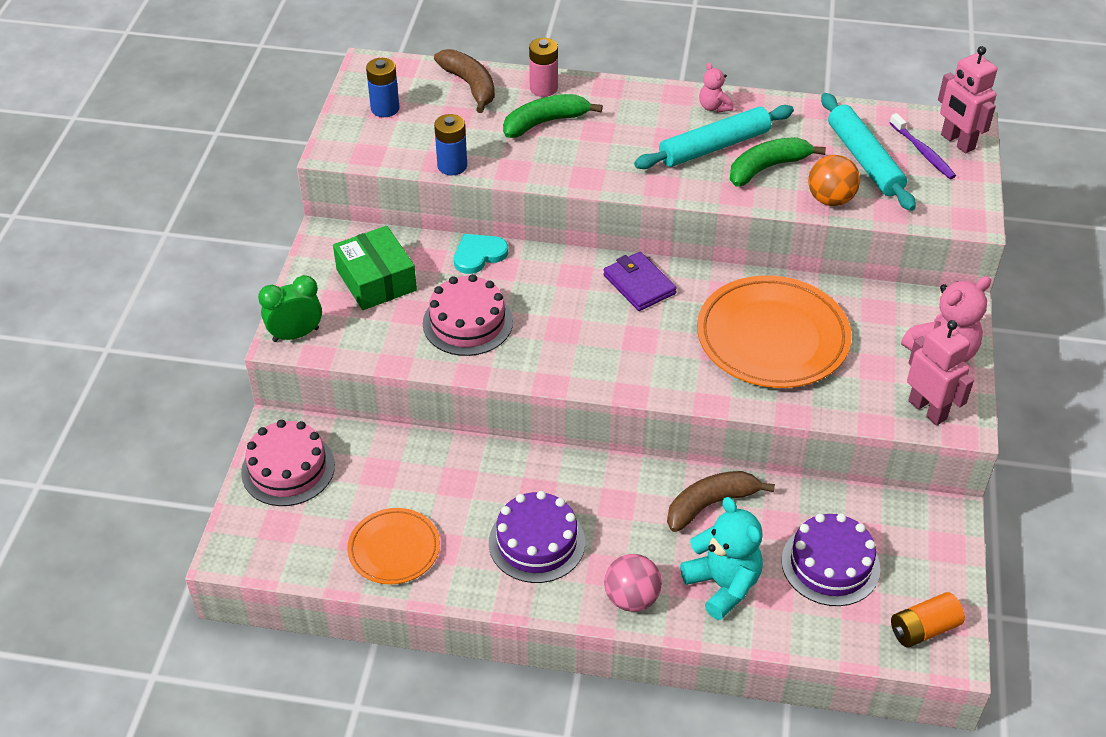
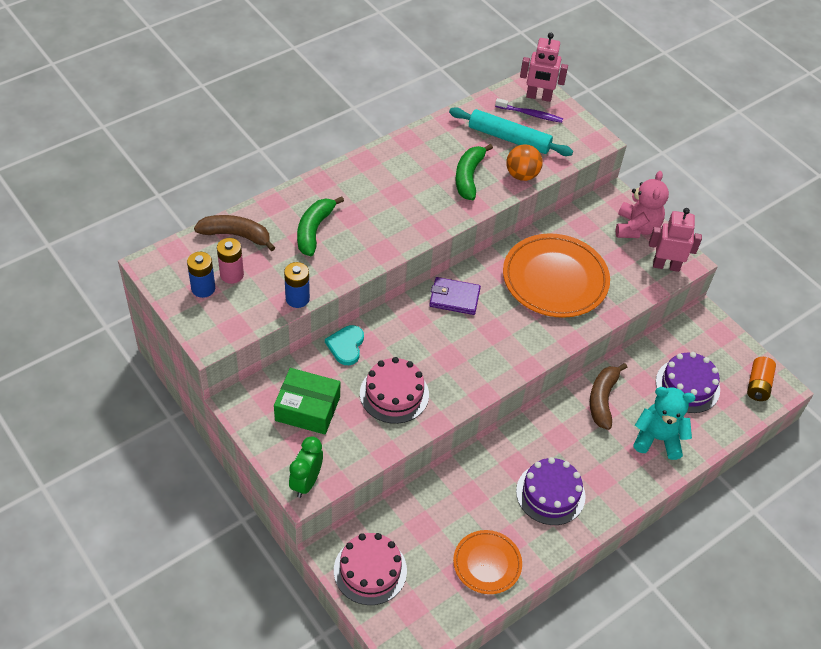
camera: 50 degrees left, 5 degrees up
pink battery [529,38,558,97] -> pink battery moved to [217,238,244,284]
pink ball [604,554,662,612] -> none
turquoise rolling pin [634,105,794,169] -> none
pink teddy bear [699,63,733,112] -> none

